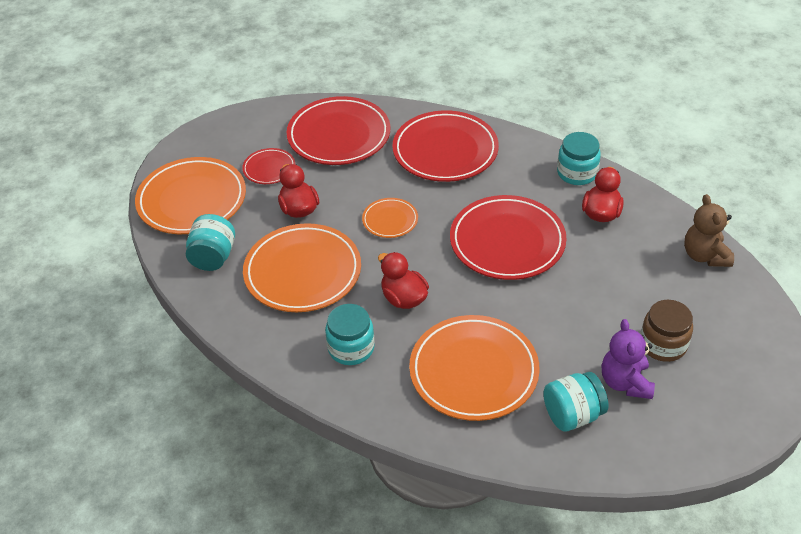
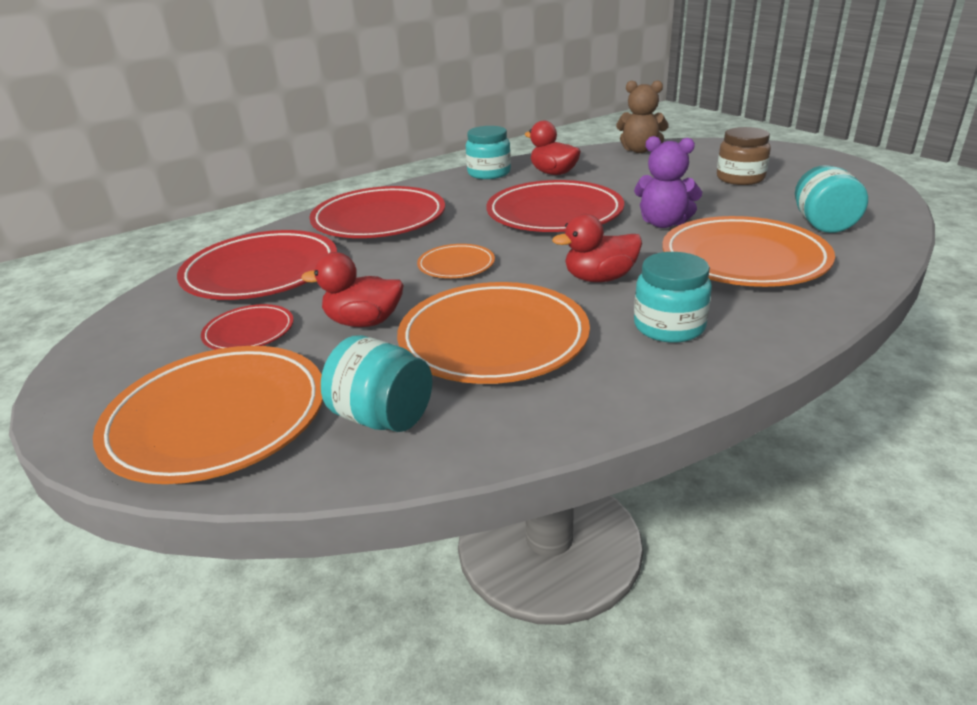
camera: 65 degrees left, 15 degrees down
purple teddy bear [602,319,655,399] -> purple teddy bear moved to [634,136,702,228]

